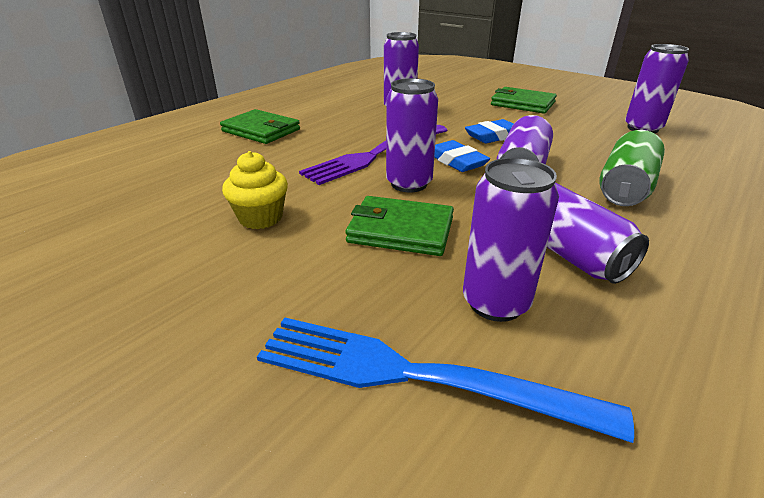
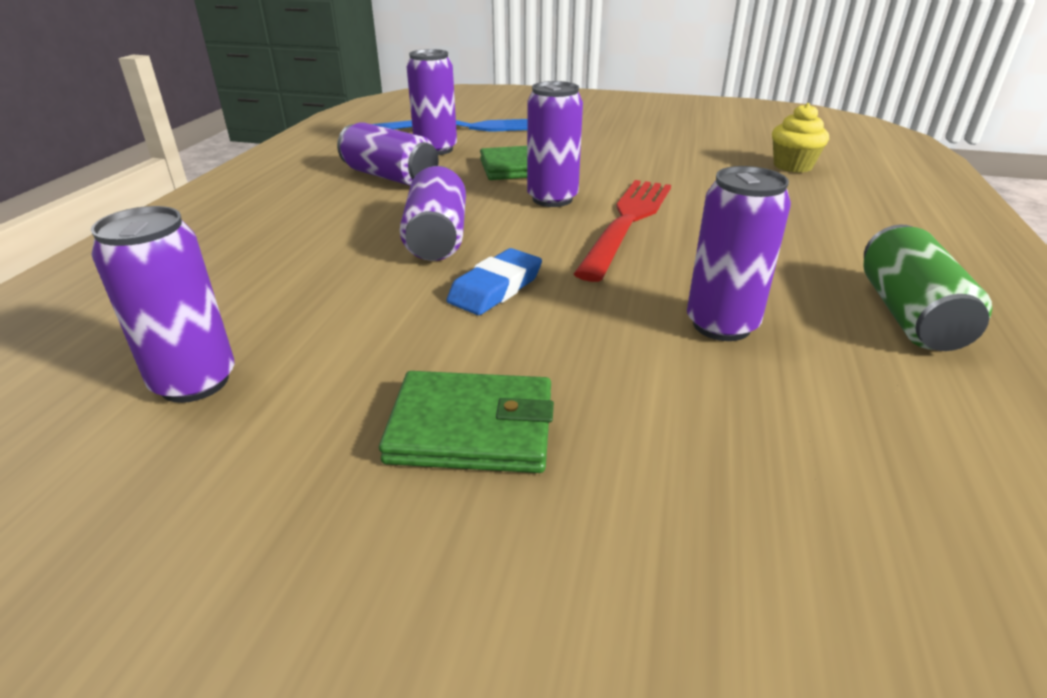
camera: 155 degrees right, 0 degrees up
green wallet [220,109,300,144] -> none
yellow cupcake [222,151,288,229] -> yellow cupcake moved to [772,103,829,173]
purple fork [299,125,448,185] -> red fork [574,180,671,282]
blue eraser [434,140,490,172] -> none
green can [599,130,665,206] -> green can moved to [863,225,992,351]

